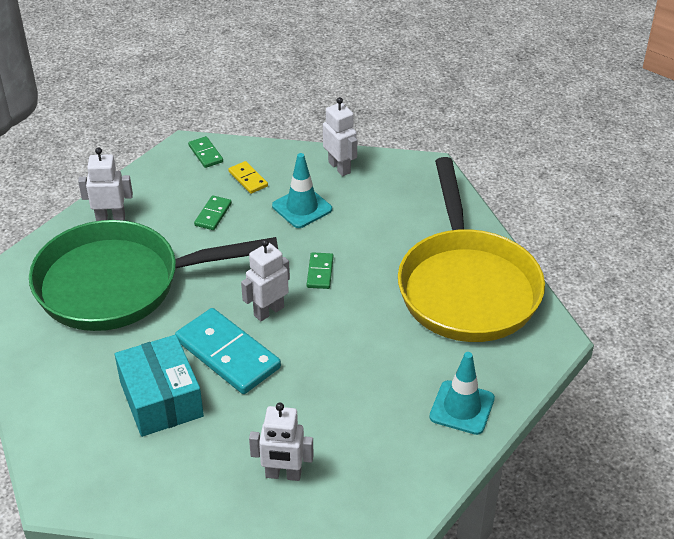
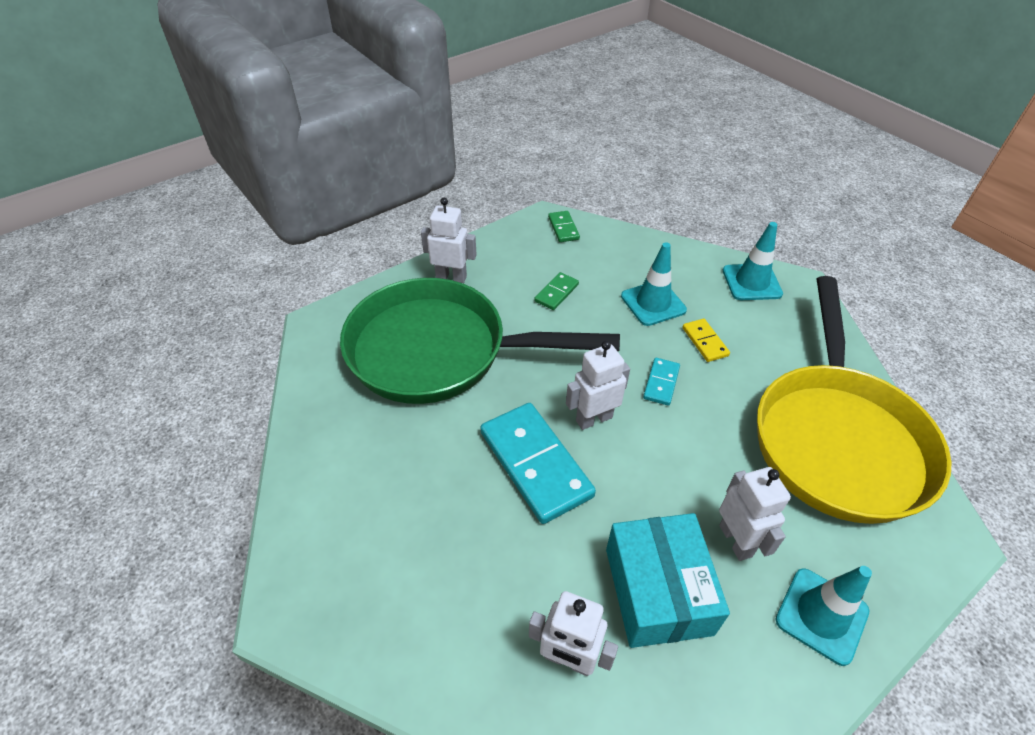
camera: 15 degrees right, 5 degrees up
turquoise box [115,335,204,437] -> turquoise box moved to [606,513,730,648]
yellow domino [228,161,268,194] -> yellow domino moved to [683,319,730,362]
green domino [307,252,333,289] -> turquoise domino [643,358,680,406]
white robot [323,97,357,176] -> white robot moved to [719,467,791,561]
none -> turquoise traffic cone [723,222,783,300]

